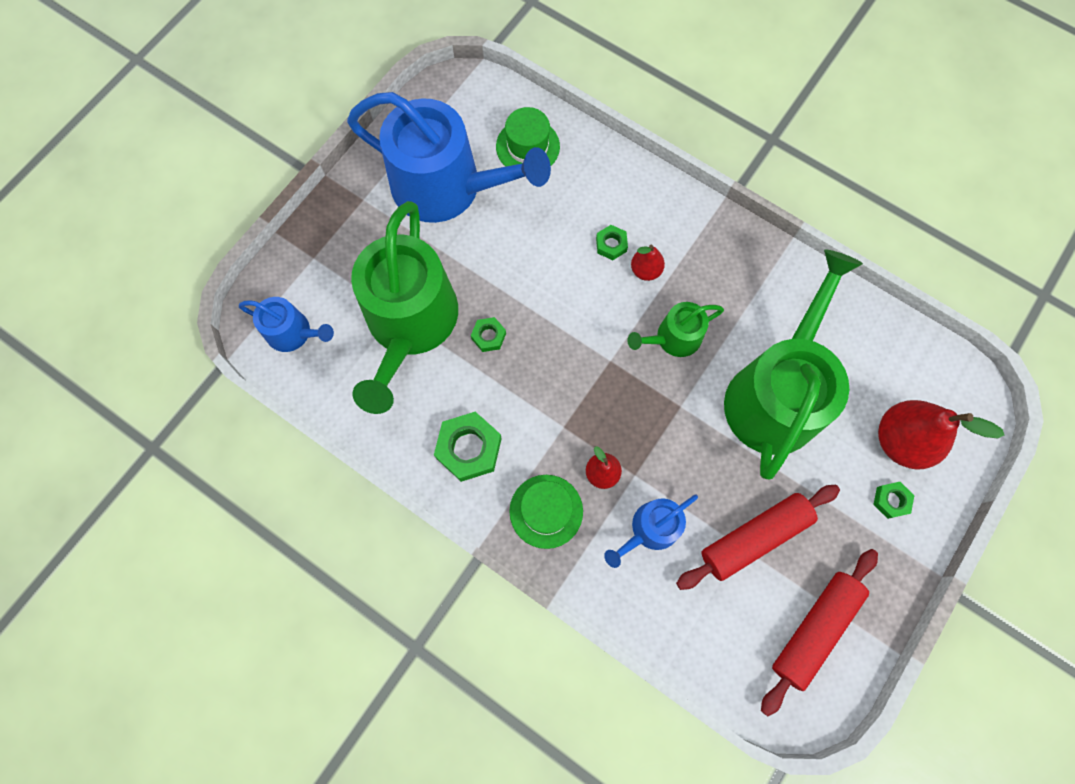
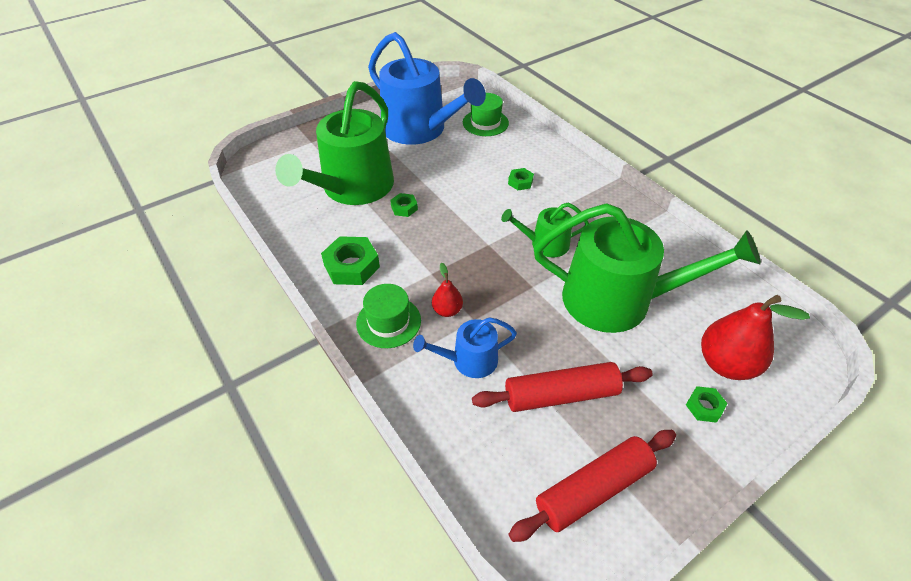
camera: 20 degrees right, 25 degrees down
blue watering can [239,297,334,352] -> none
red pear [631,245,665,281] -> none
green watering can [724,249,863,480] -> green watering can turned 60 degrees clockwise [534,203,761,333]

